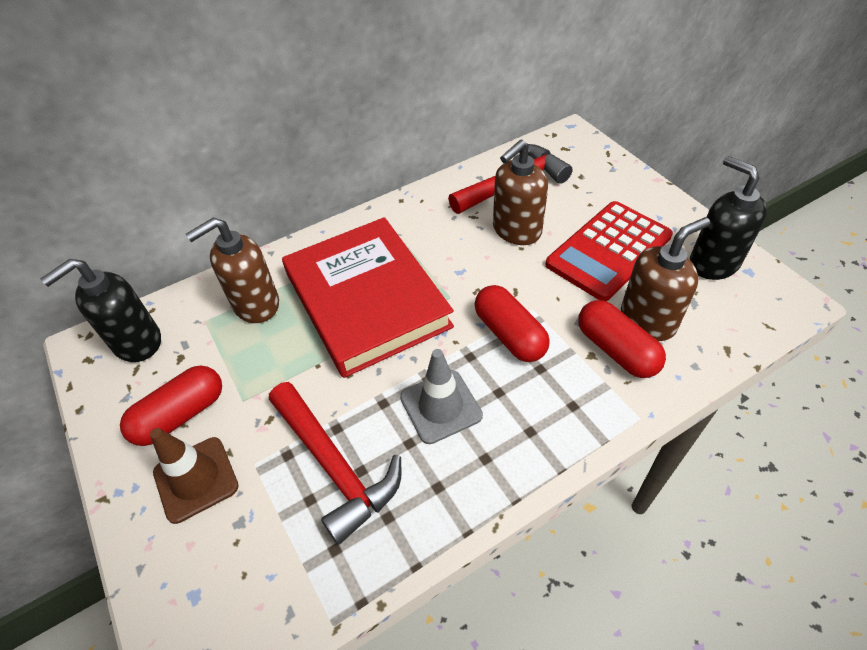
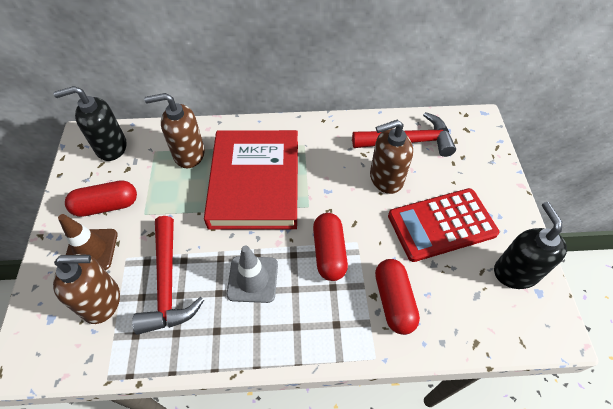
camera: 25 degrees right, 5 degrees up
brown soap dispenser [621,217,710,341] -> brown soap dispenser moved to [53,254,120,324]

